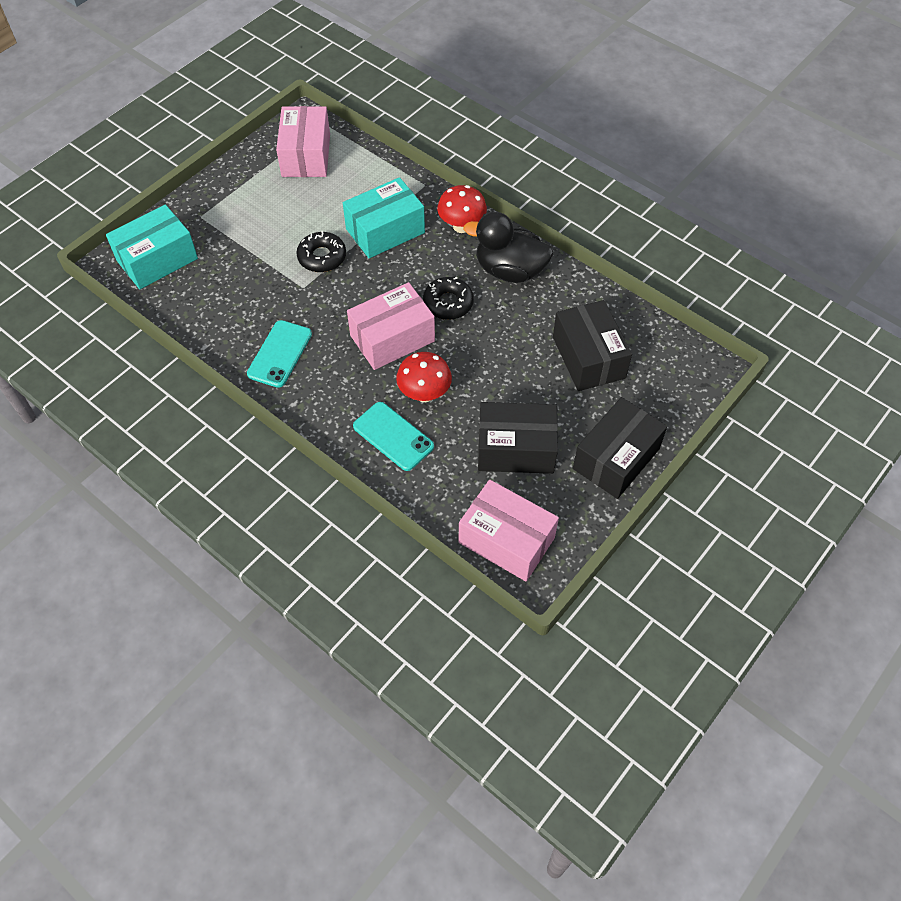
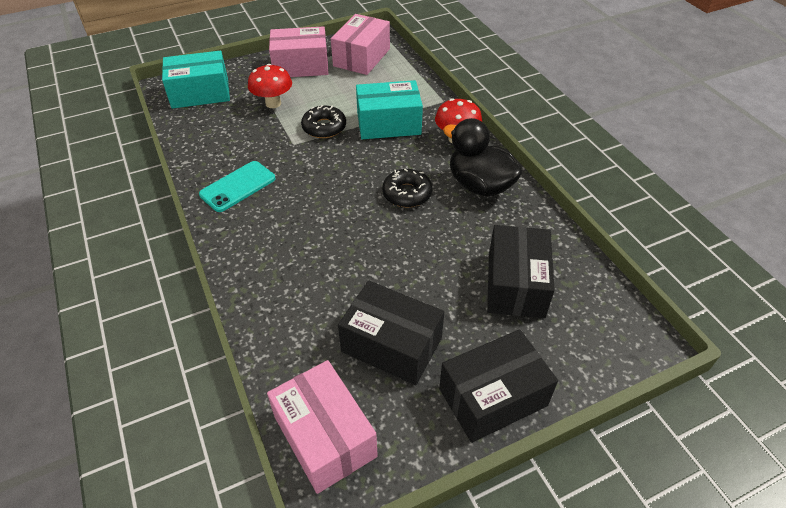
camera: 25 degrees right, 10 degrees down
pink box [347,282,435,370] -> pink box moved to [269,26,329,77]
turquoise phone [353,402,434,471] -> none
red mushroom [396,352,452,402] -> red mushroom moved to [248,64,292,108]

